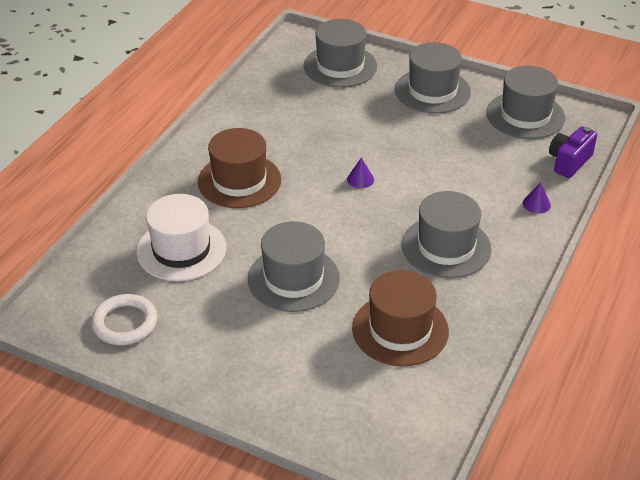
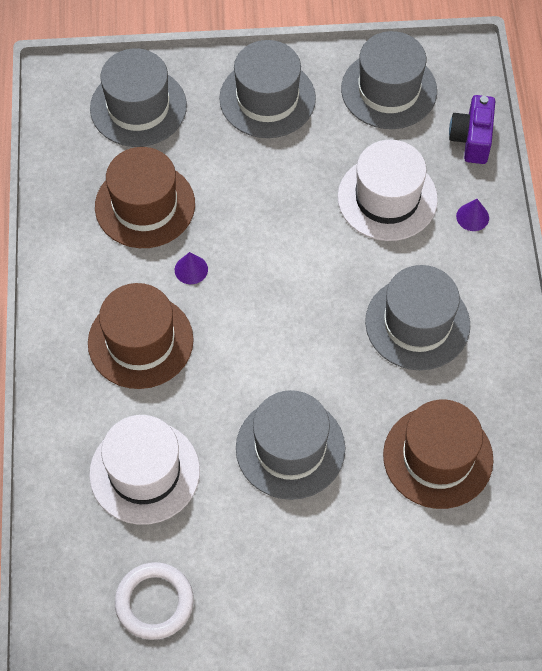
camera: 30 degrees left, 20 degrees up
purple cone [347,157,374,188] -> purple cone moved to [175,252,208,284]
none -> brown hat [95,147,195,248]
none -> white hat [337,140,438,241]

